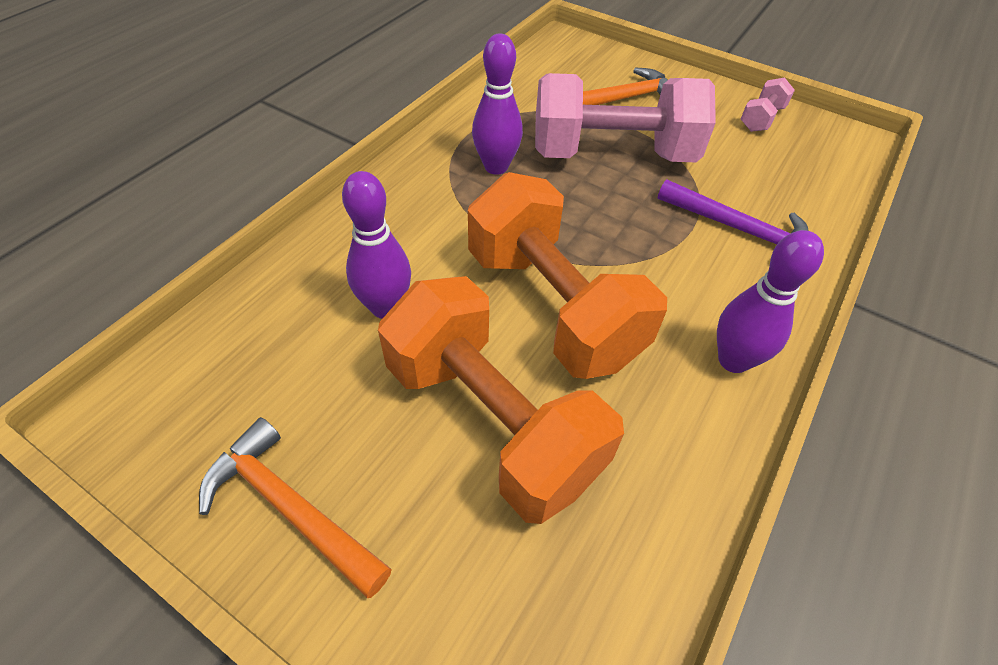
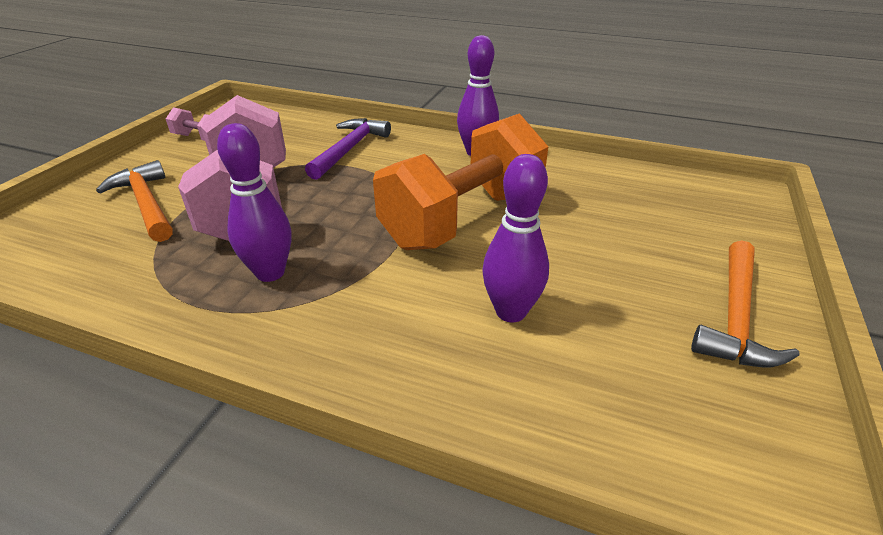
camera: 100 degrees left, 15 degrees down
orange dumbbell [378,276,624,524] -> none

